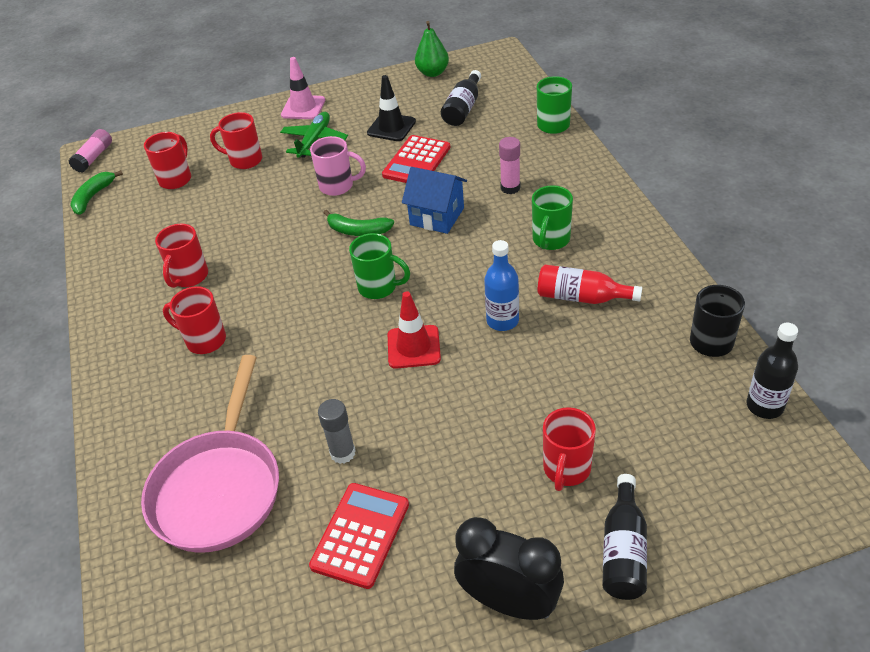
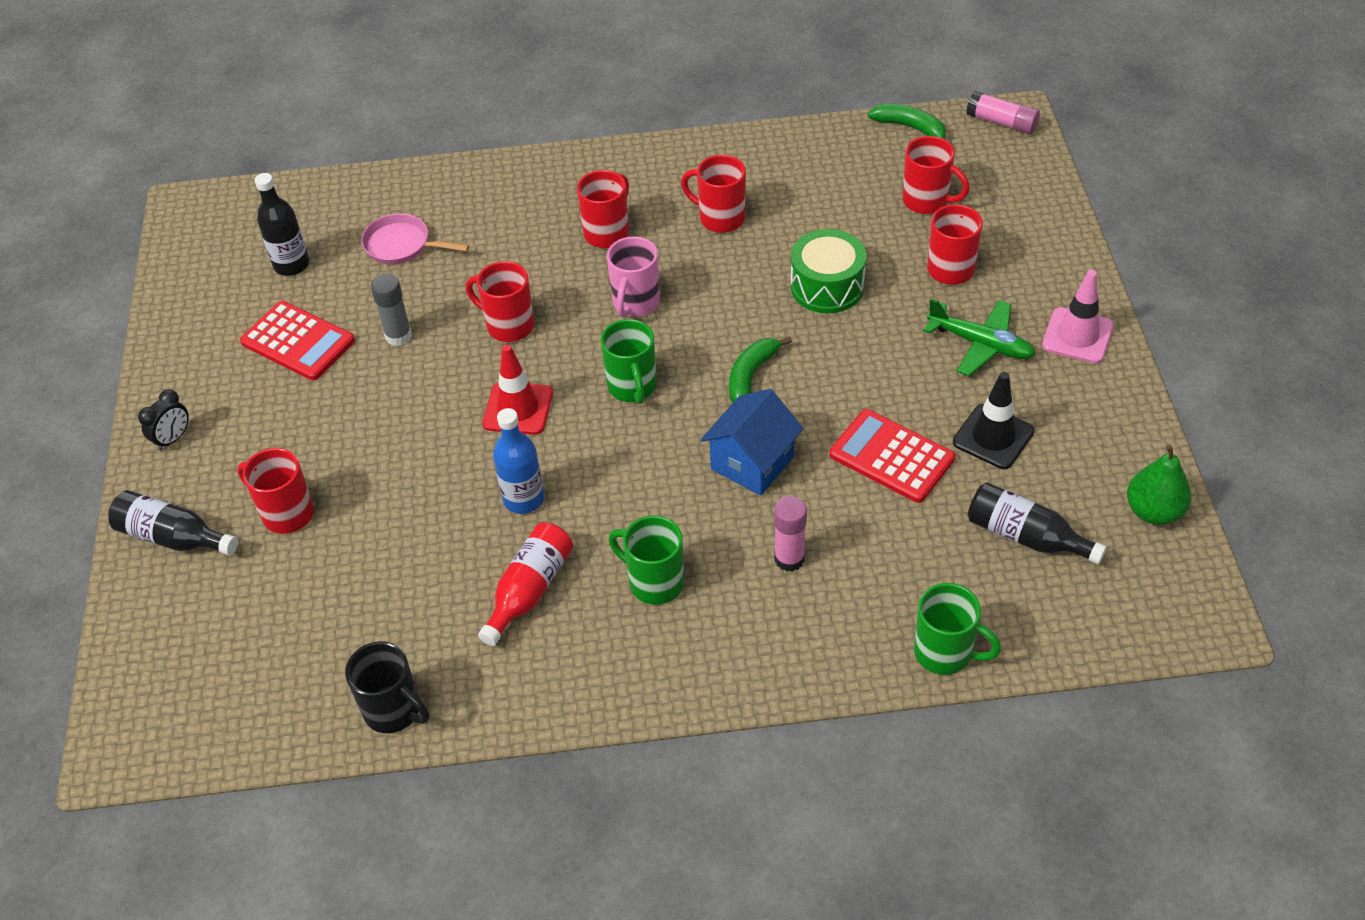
camera: 100 degrees right, 5 degrees up
pink pan [141,355,279,553] -> pink pan [361,213,469,264], size x0.51
pink mug [310,136,366,196] -> pink mug moved to [607,236,660,318]
green mug [349,233,410,299] -> green mug turned 45 degrees counterclockwise [600,319,657,404]
black clock [454,517,564,620] -> black clock [138,389,189,451], size x0.49
black bottle [746,323,798,419] -> black bottle moved to [255,173,309,276]
none -> red mug [466,261,534,342]
none -> green drum [790,229,866,313]

